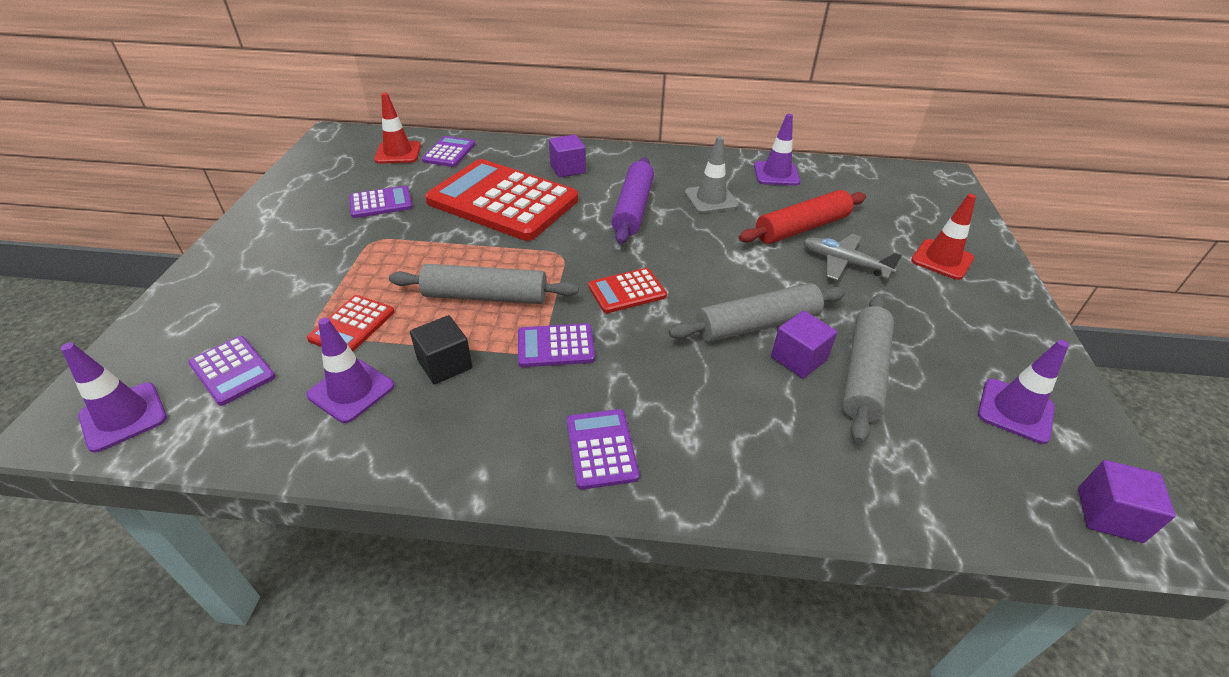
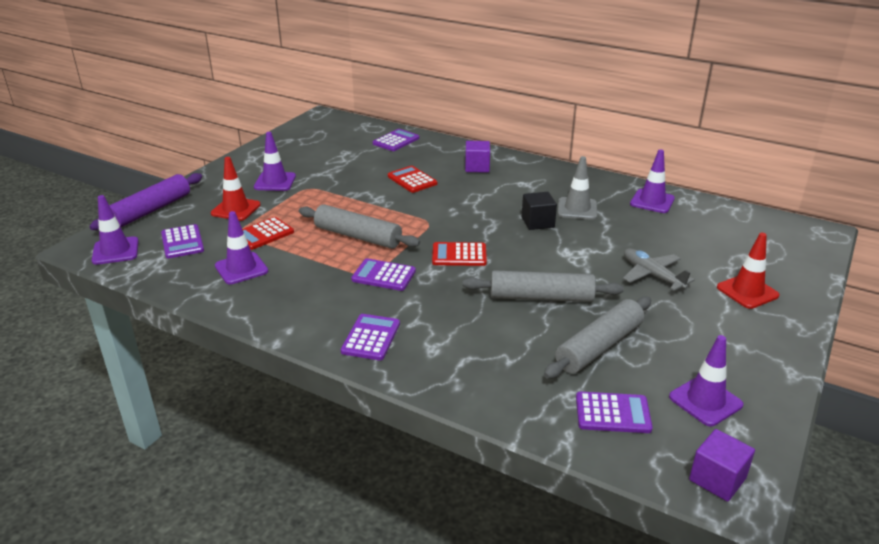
camera: 25 degrees right, 10 degrees down
purple calculator [349,186,413,218] -> purple calculator moved to [576,392,653,433]
red traffic cone [374,93,421,164] -> red traffic cone moved to [211,157,261,221]
black cube [410,315,473,385] -> black cube moved to [522,192,557,230]
red calculator [425,159,578,241] -> red calculator [388,166,437,193], size x0.44
purple rolling pin [611,157,654,244] -> purple rolling pin moved to [89,173,202,230]
red rolling pin [739,190,866,244] -> none
purple cube [771,311,837,378] -> none
none -> purple traffic cone [254,132,296,191]

